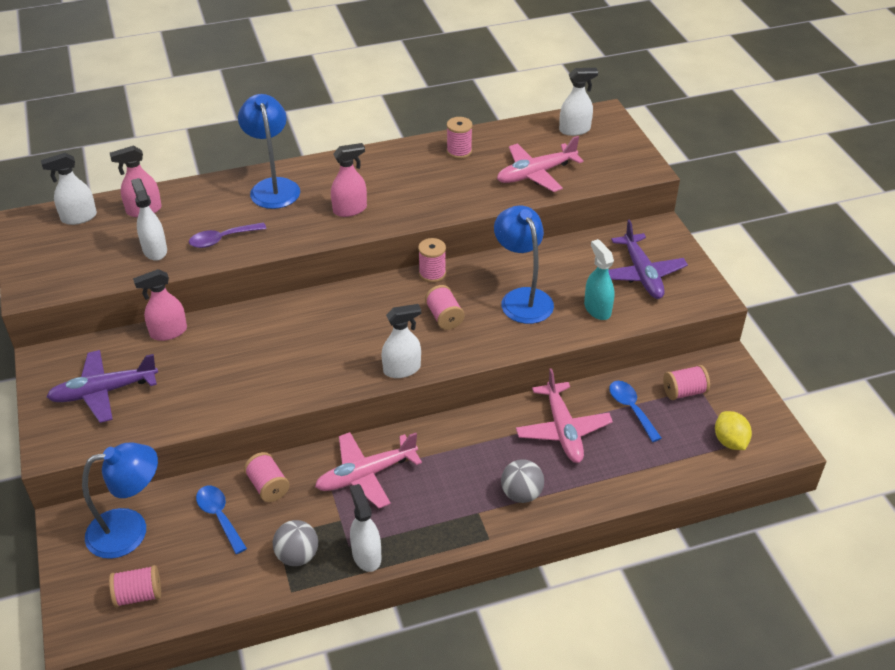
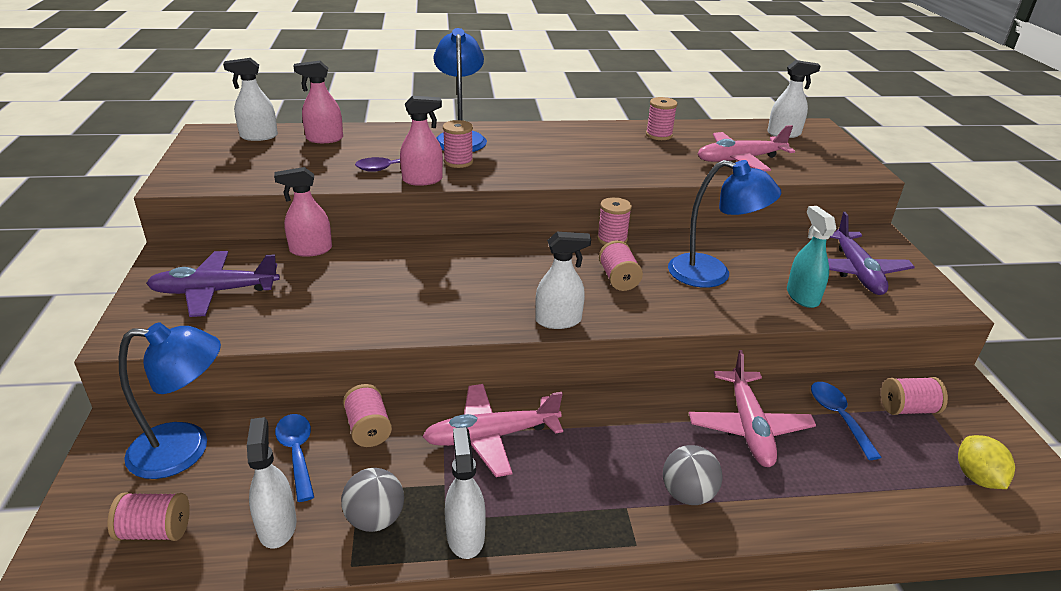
camera: 10 degrees right, 10 degrees down
white spray bottle [131,178,167,261] -> white spray bottle moved to [247,417,297,549]
pink spray bottle [331,143,367,217] -> pink spray bottle moved to [400,96,443,186]
blue lamp [494,205,554,324] -> blue lamp turned 120 degrees clockwise [668,160,781,288]
none -> pink spool [443,120,473,168]

